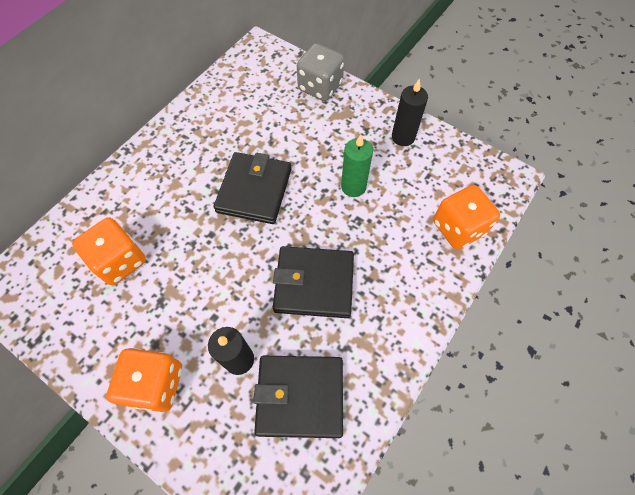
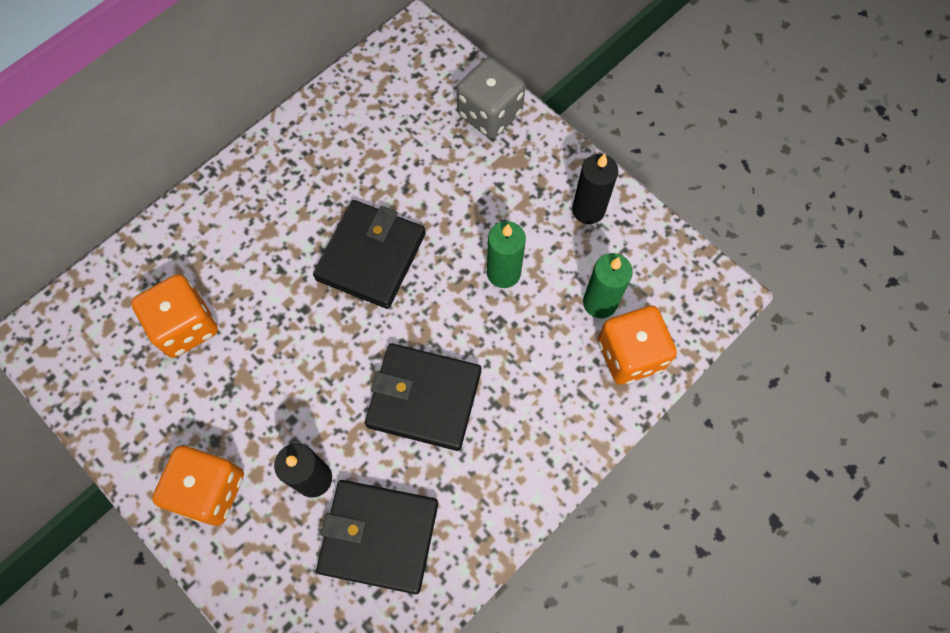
camera: 10 degrees right, 5 degrees up
none -> green candle [583,253,633,318]

